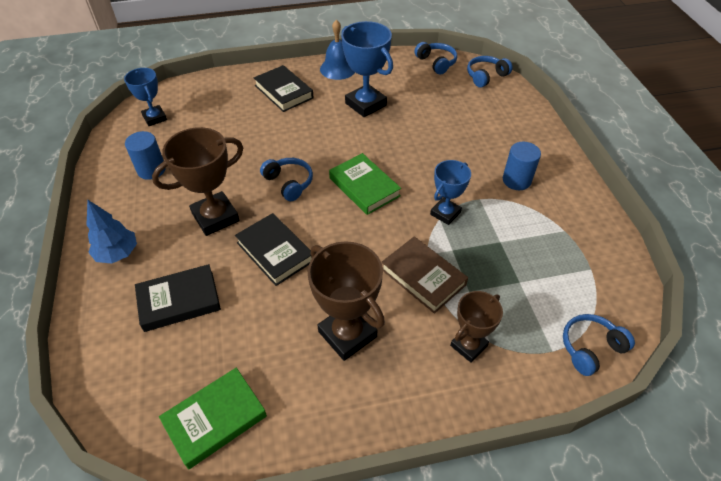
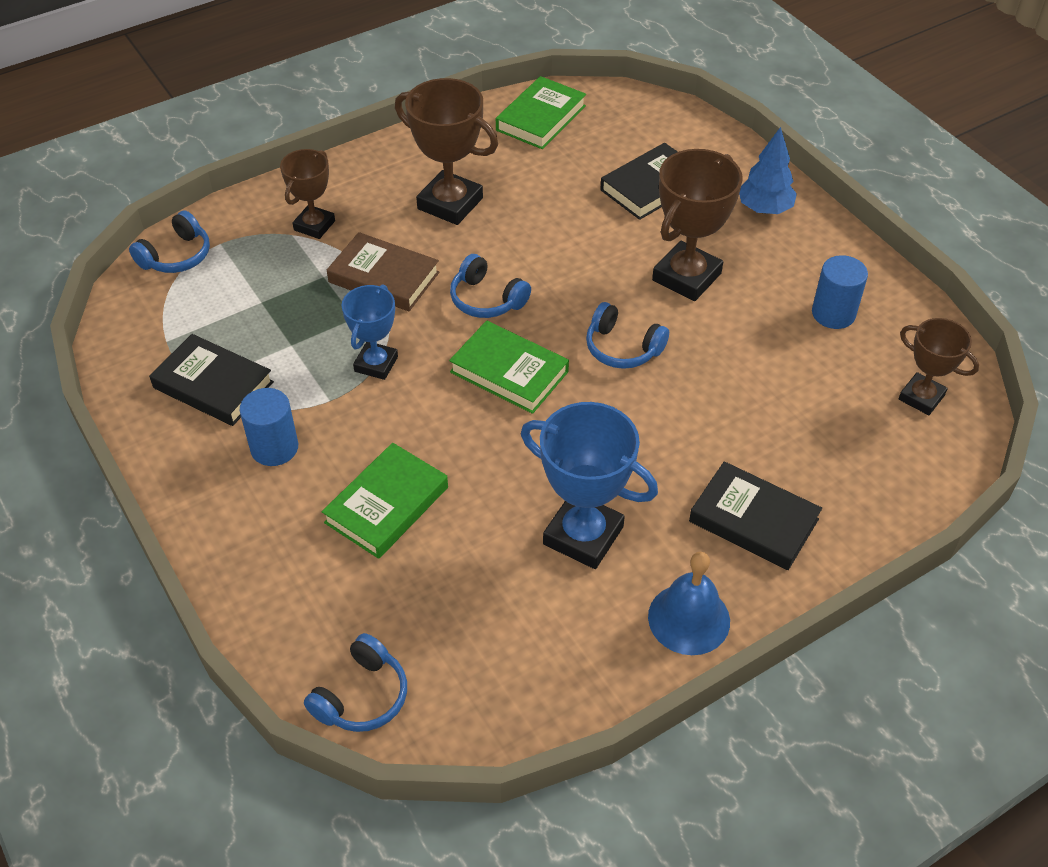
camera: 160 degrees right, 0 degrees up
blue trophy [124,68,167,126] -> brown trophy [899,318,979,415]
black book [235,213,312,286] -> black book moved to [149,334,274,426]
blue headphones [415,42,457,75] -> blue headphones moved to [450,254,531,318]
none -> green book [322,443,448,559]

